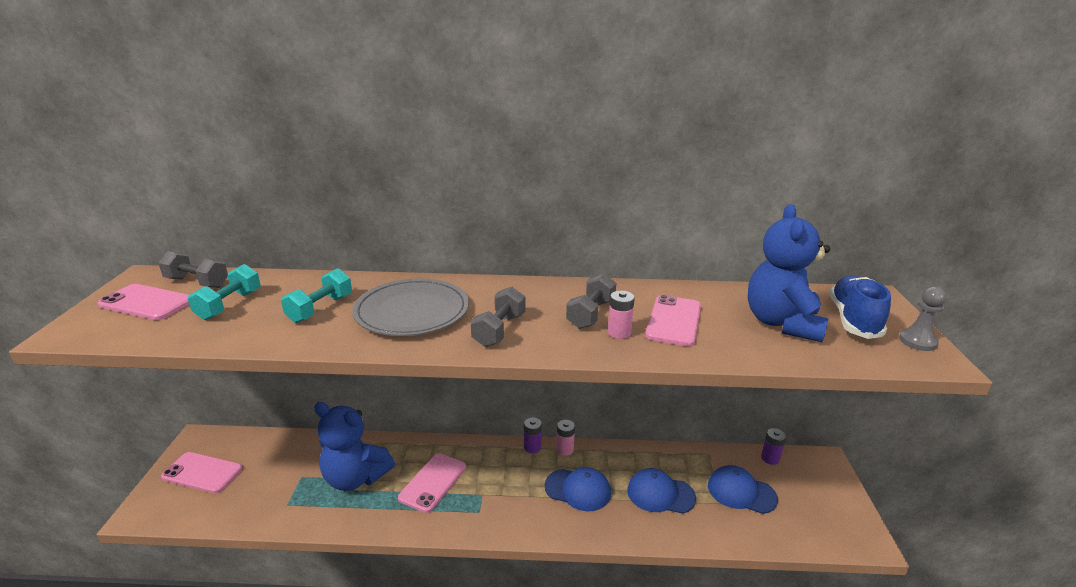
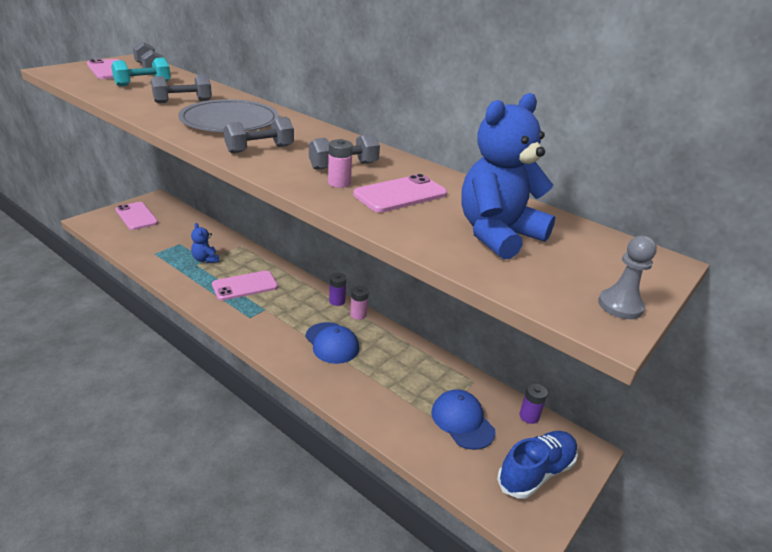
camera: 35 degrees right, 5 degrees up
turquoise dumbbell [281,268,352,323] -> grey dumbbell [151,74,212,103]
blue teddy bear [314,402,395,491] -> blue teddy bear [191,223,219,263], size x0.50
blue cap [627,468,696,514] -> none
blue shoe [829,276,891,339] -> blue shoe moved to [497,431,578,499]

